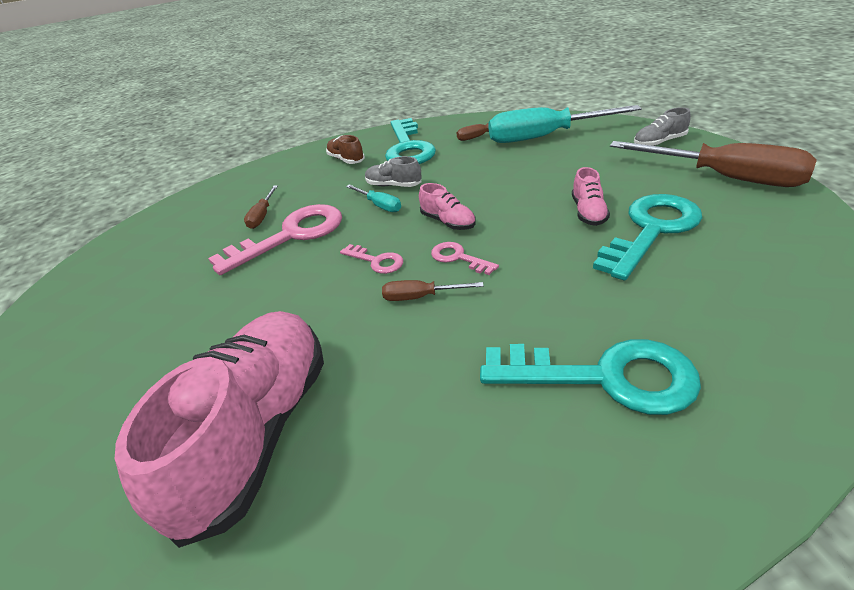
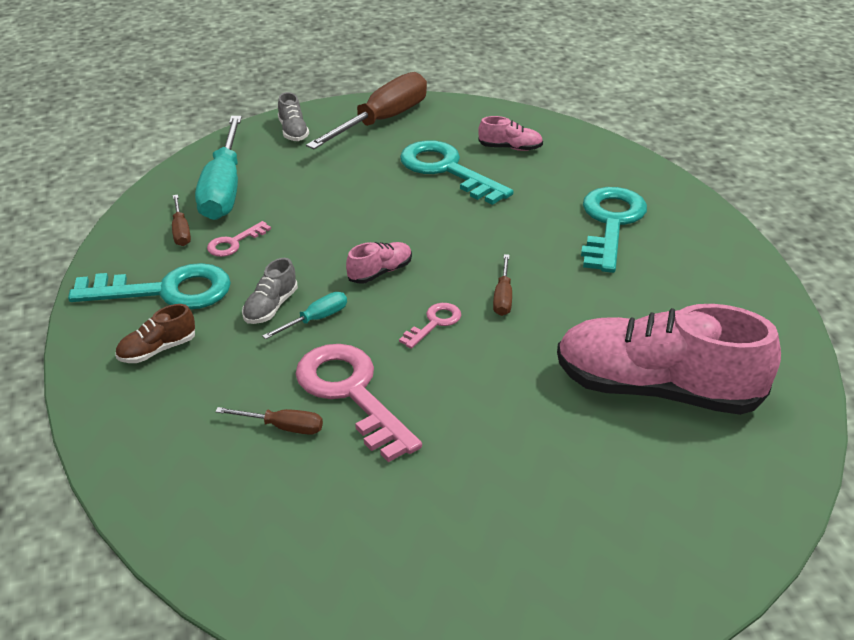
camera: 90 degrees left, 0 degrees up
pink key [431,242,499,275] -> pink key moved to [207,221,271,257]
pink shoe [572,167,610,226] -> pink shoe moved to [478,116,543,151]

